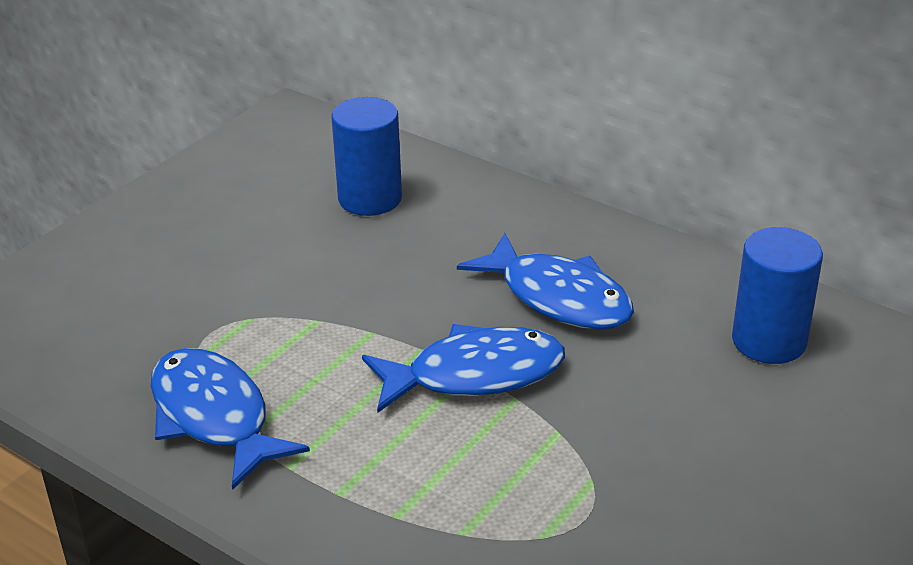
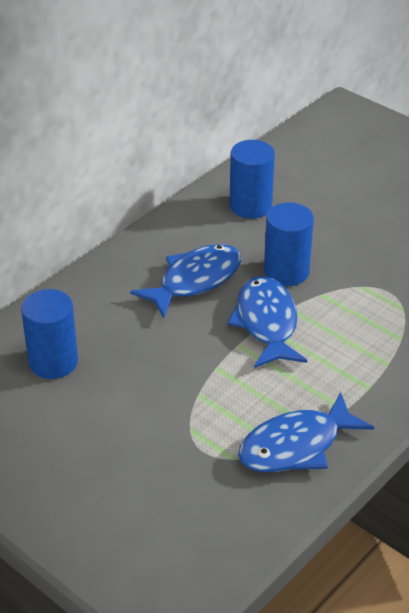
camera: 85 degrees left, 5 degrees up
none -> blue cylinder [264,202,314,286]

